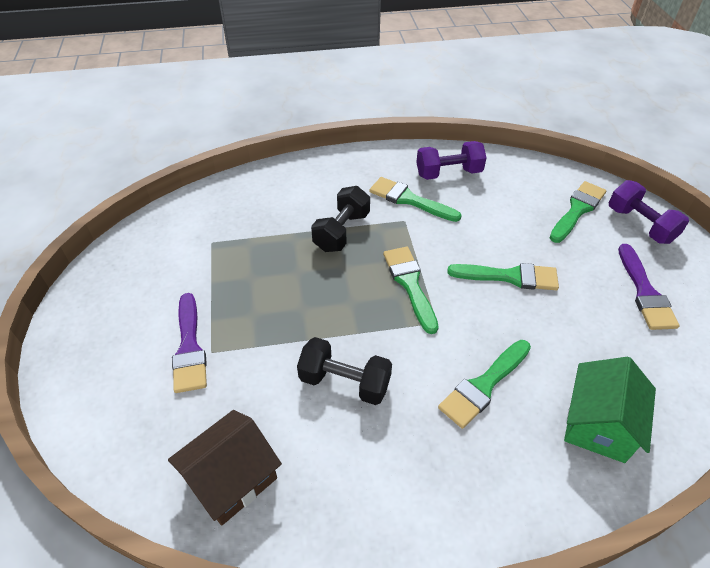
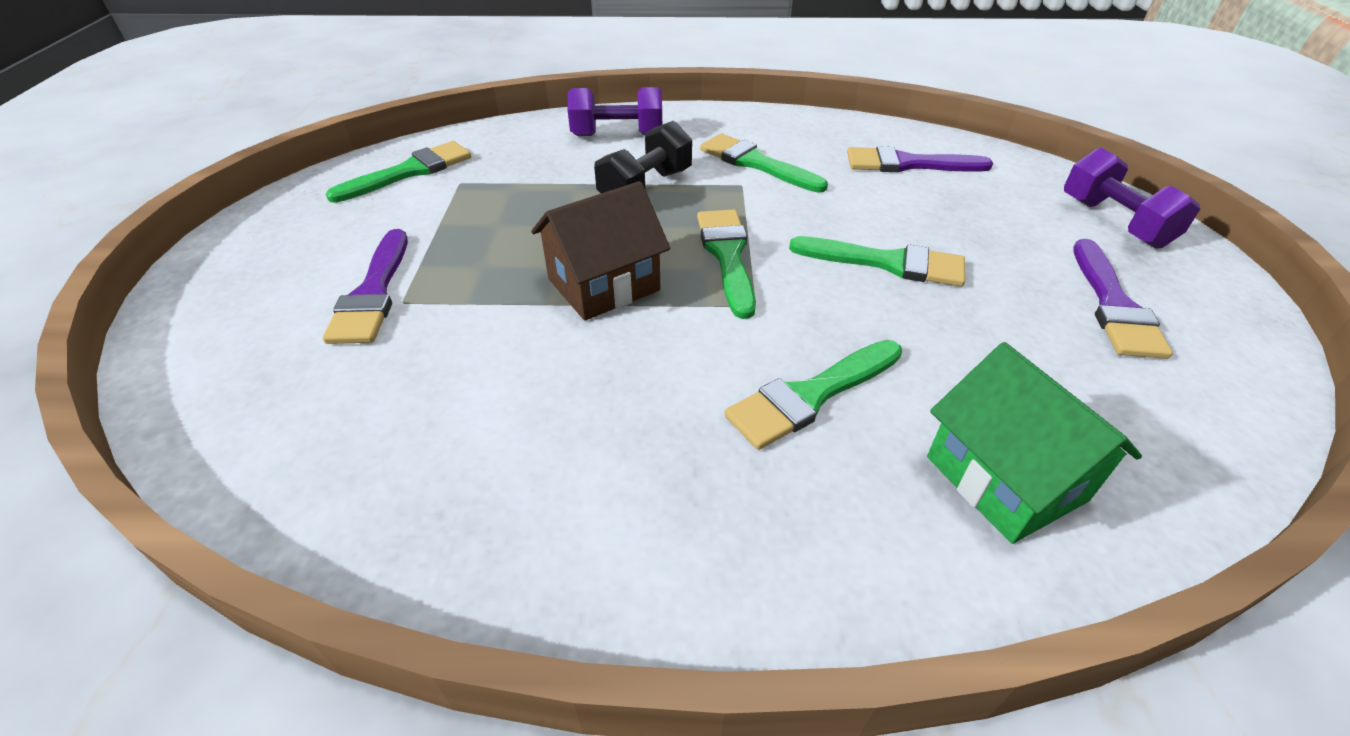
camera: 10 degrees right, 5 degrees down
brown house [168,410,282,525] -> brown house moved to [531,181,670,321]
black dumbbell [297,337,392,405] -> none
purple dumbbell [416,141,487,180] -> purple dumbbell moved to [568,87,662,136]
green brush [550,181,606,243] -> green brush moved to [326,141,471,203]
green house [564,357,656,463] -> green house turned 60 degrees counterclockwise [927,342,1142,544]
none -> purple brush [847,146,993,173]

